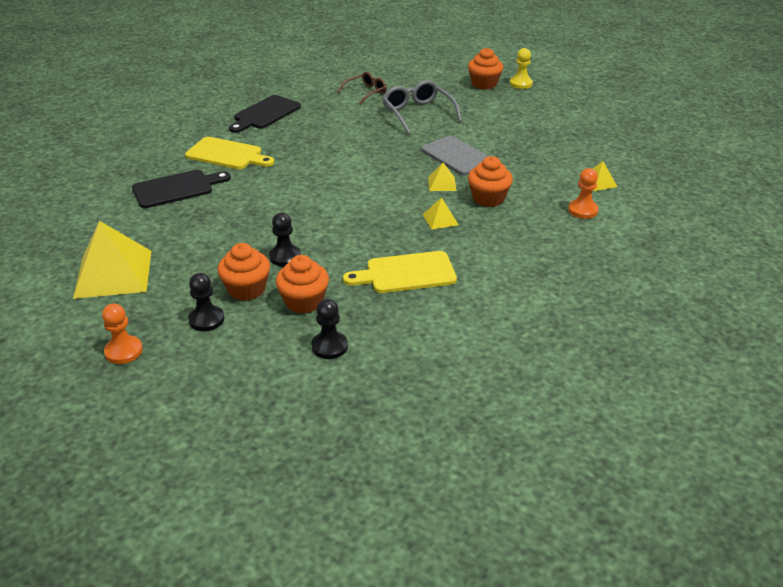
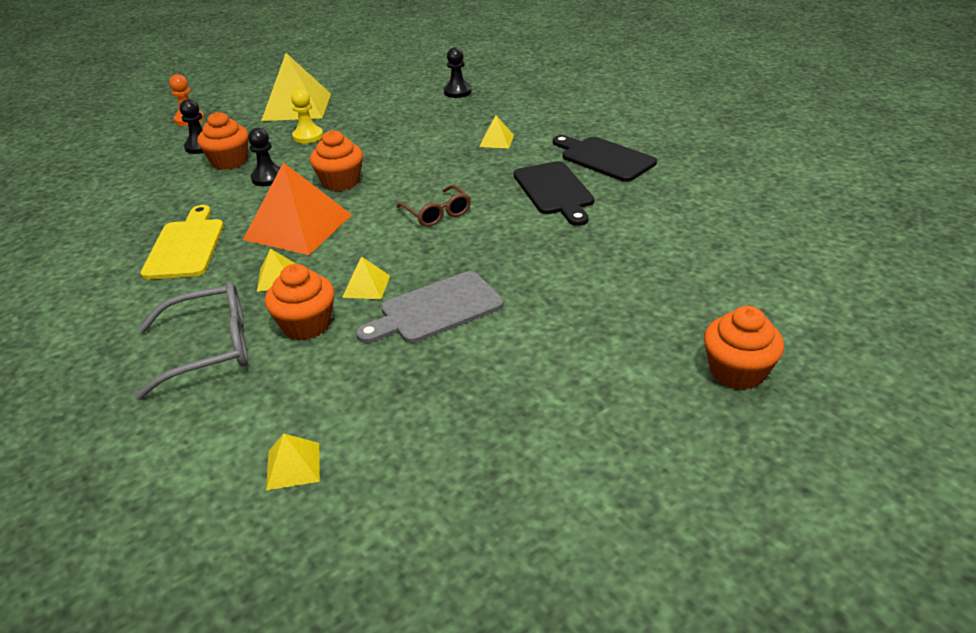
camera: 100 degrees right, 0 degrees up
black cutting board [132,170,231,208] -> black cutting board moved to [514,161,594,226]
yellow cutting board [185,137,274,169] -> yellow pyramid [479,116,514,148]
orange cupcake [276,255,329,314] -> orange cupcake moved to [310,130,363,191]
black pawn [311,299,348,359] -> black pawn moved to [444,47,471,98]
brown glasses [337,72,387,105] -> brown glasses moved to [396,185,471,227]
grey glasses [382,80,462,134] -> grey glasses moved to [135,282,248,400]
yellow pawn [510,48,533,89] -> yellow pawn moved to [291,89,323,143]
orange pawn [568,168,598,219] -> none
none -> orange pyramid [243,162,352,255]

